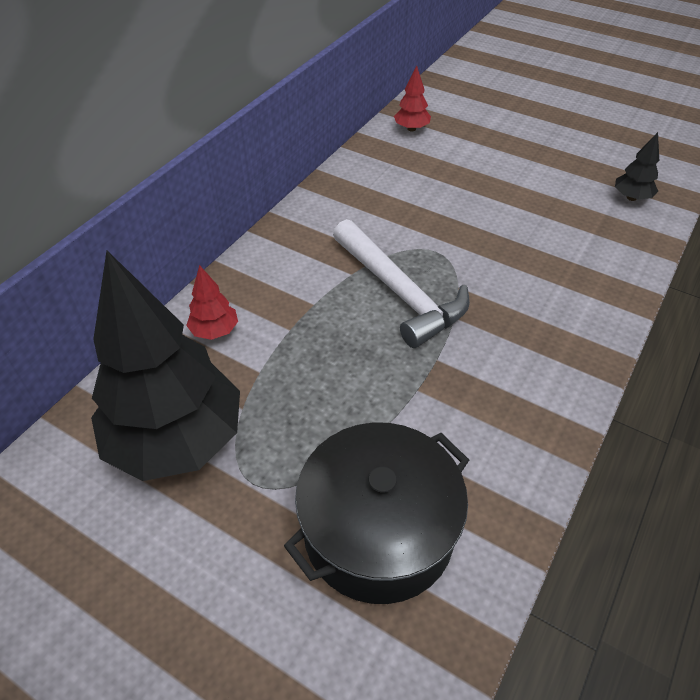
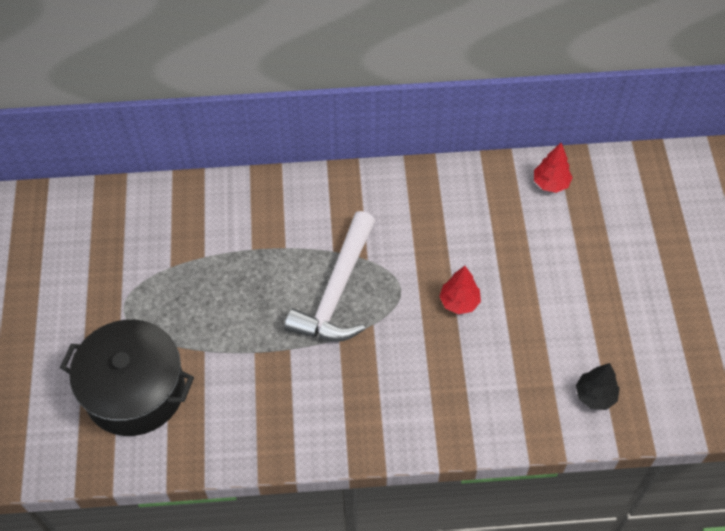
camera: 55 degrees right, 10 degrees up
black tree [91,251,240,481] -> none
red tree [186,265,238,340] -> red tree moved to [439,266,481,314]

